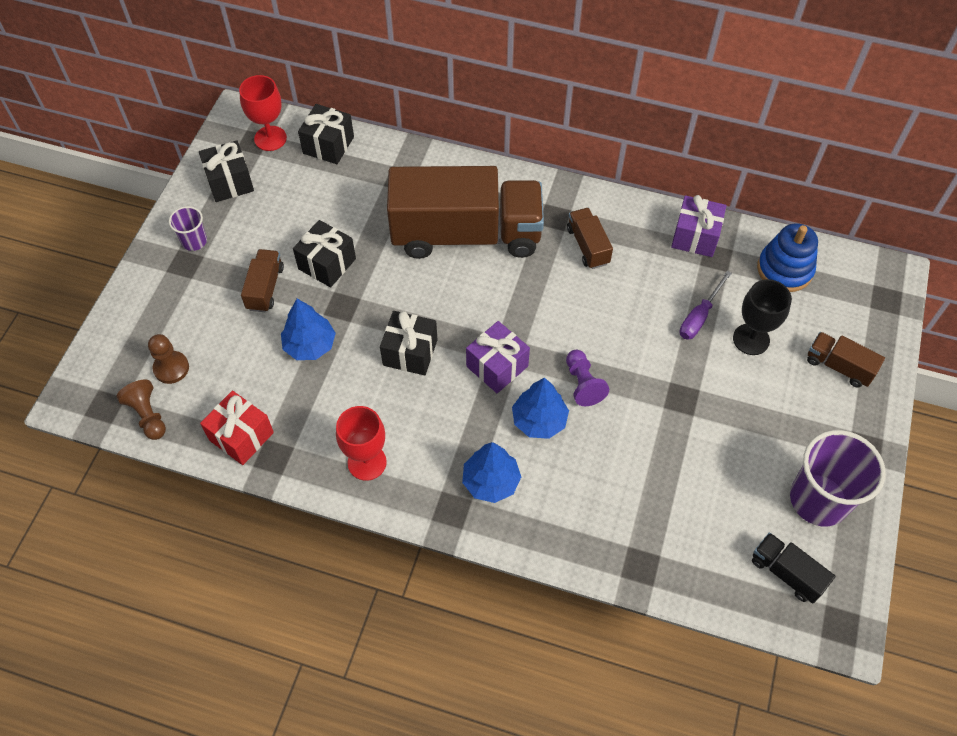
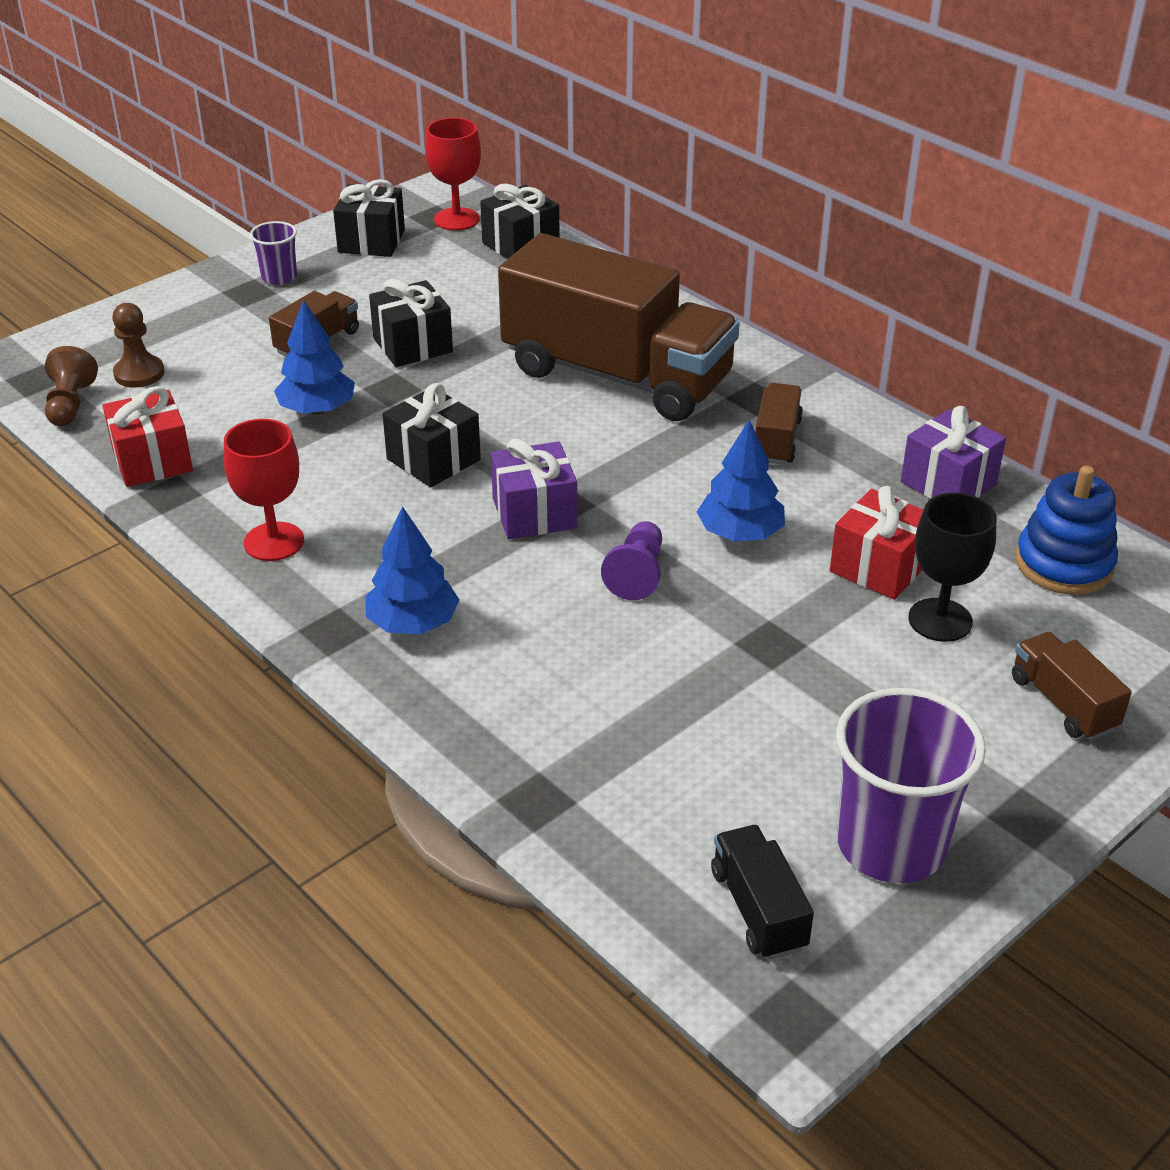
camera: 30 degrees right, 20 degrees down
blue tree [512,377,569,439] -> blue tree moved to [697,420,785,541]
purple screwdriver [679,271,732,340] -> red gift [830,486,923,600]

